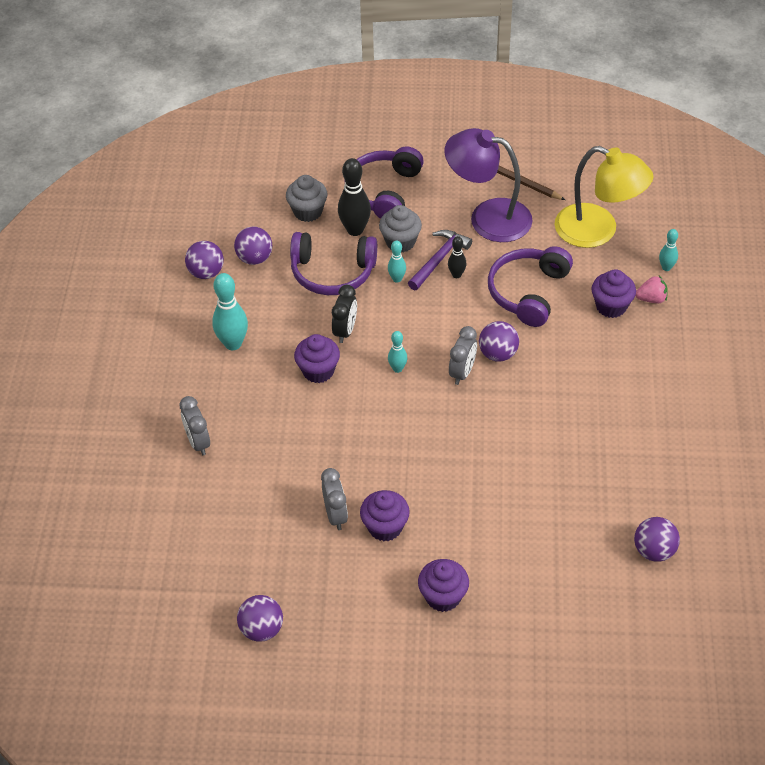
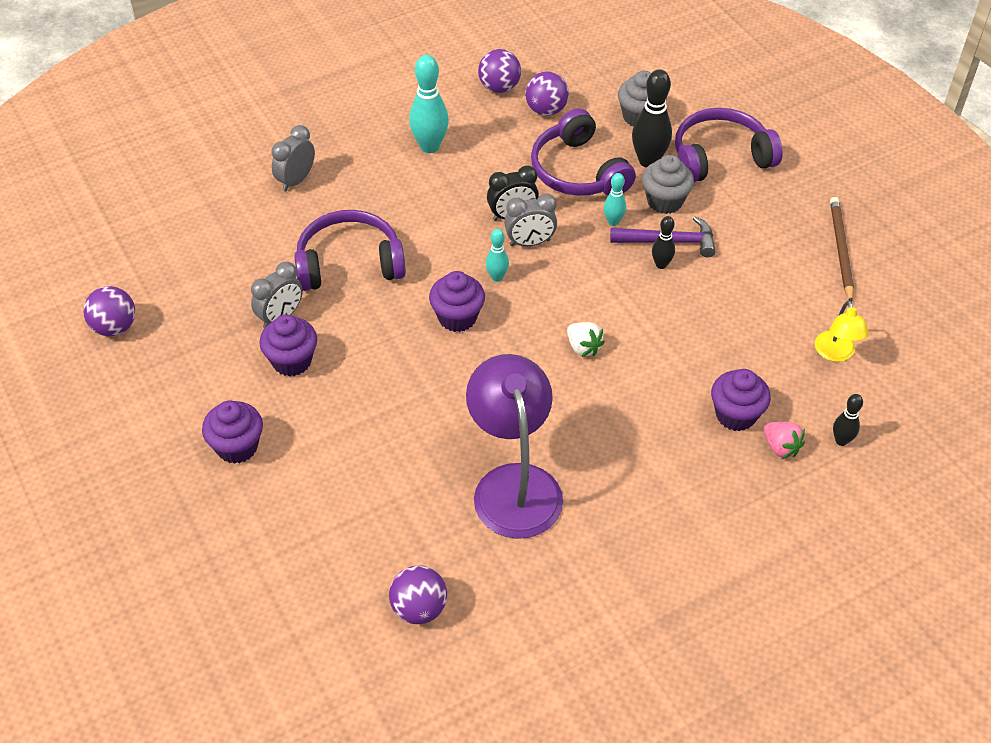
camera: 55 degrees right, 0 degrees up
purple cupcake [294,334,340,383] -> purple cupcake moved to [429,271,485,332]
purple lamp [444,128,533,242] -> purple lamp moved to [466,354,563,539]
grey clock [449,326,477,385] -> grey clock moved to [504,193,557,246]
purple ball [479,321,519,362] -> white strawberry [567,322,605,357]
purple headphones [488,246,573,327] -> purple headphones moved to [294,210,406,291]
yellow lamp [555,146,654,248] -> yellow lamp [815,300,869,362], size x0.49
turquoise bowling pin [659,229,678,271] -> black bowling pin [833,394,863,446]

